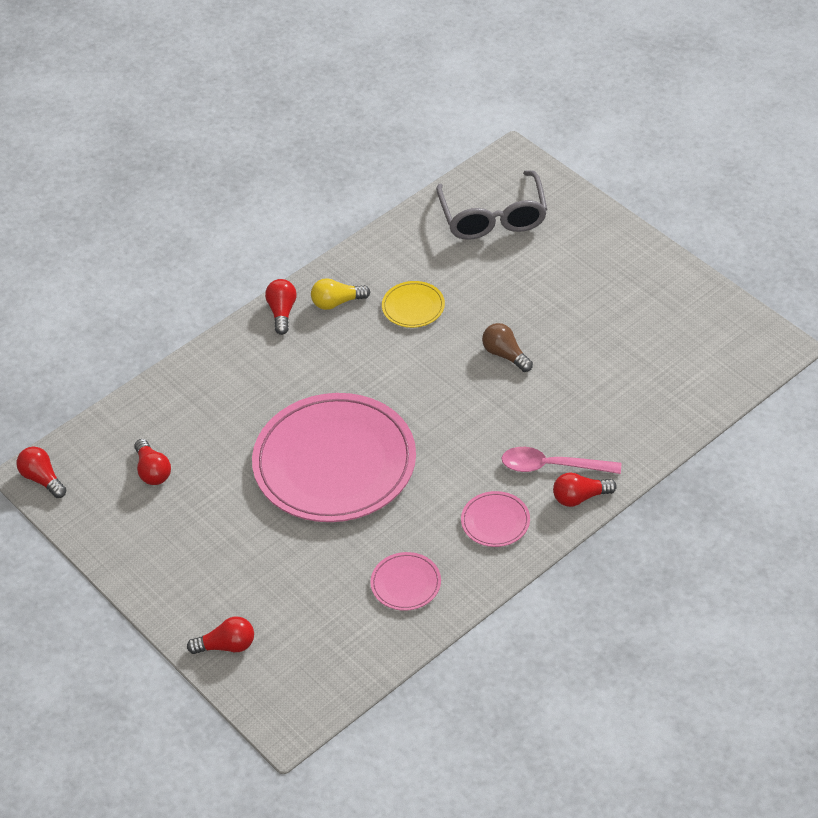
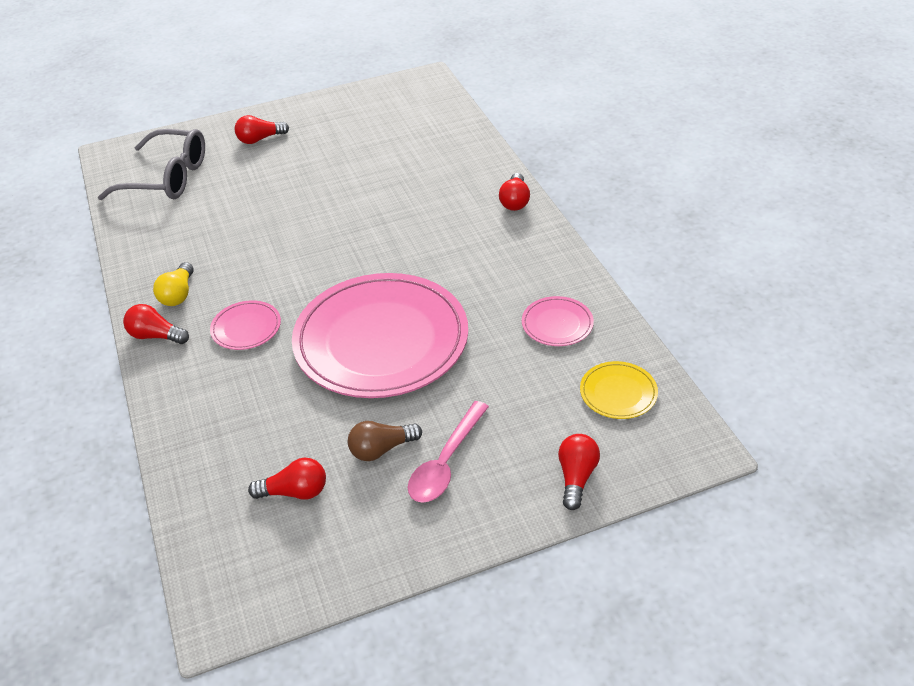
camera: 70 degrees left, 5 degrees down
red light bulb [16,447,66,498] -> red light bulb moved to [235,115,289,144]
yellow plate [382,281,445,328] -> yellow plate moved to [580,361,658,419]
pink plate [461,491,530,547] -> pink plate moved to [210,300,281,350]
brown light bulb [482,323,533,372] -> brown light bulb moved to [348,421,422,461]
pink spoon [502,447,621,474] -> pink spoon moved to [408,401,489,503]

